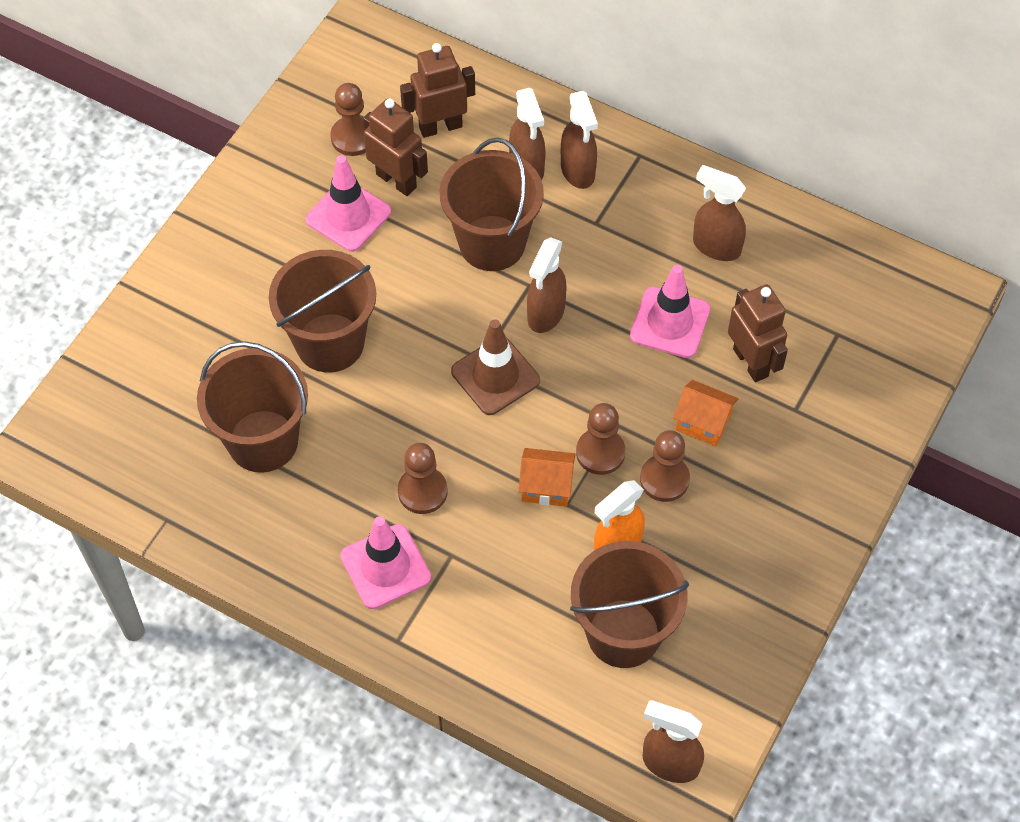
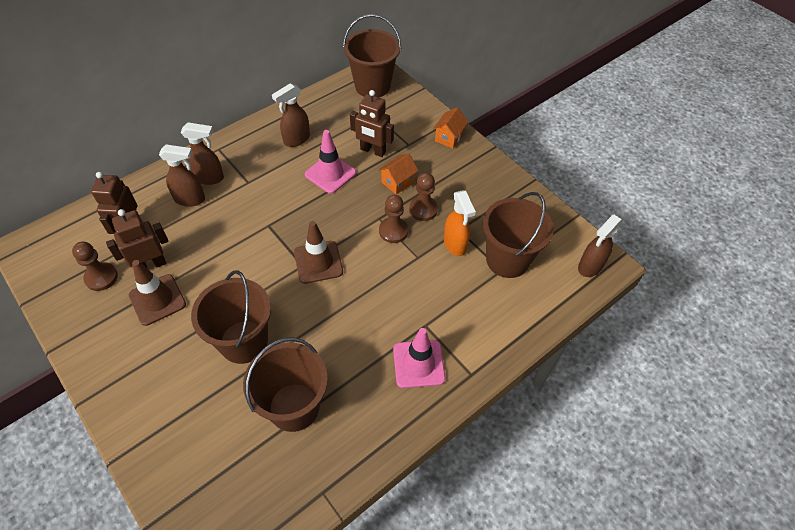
camera: 70 degrees left, 5 degrees down
pink traffic cone [306,155,391,252] -> brown traffic cone [129,260,186,326]
brown pawn [398,443,448,514] -> none
brown bucket [440,138,544,271] -> brown bucket moved to [343,14,401,97]
orange house [518,448,576,507] -> orange house moved to [433,107,468,148]
brown spray bottle [527,237,566,333] -> none
brown robot [728,284,788,382] -> brown robot turned 150 degrees counterclockwise [350,90,394,157]

